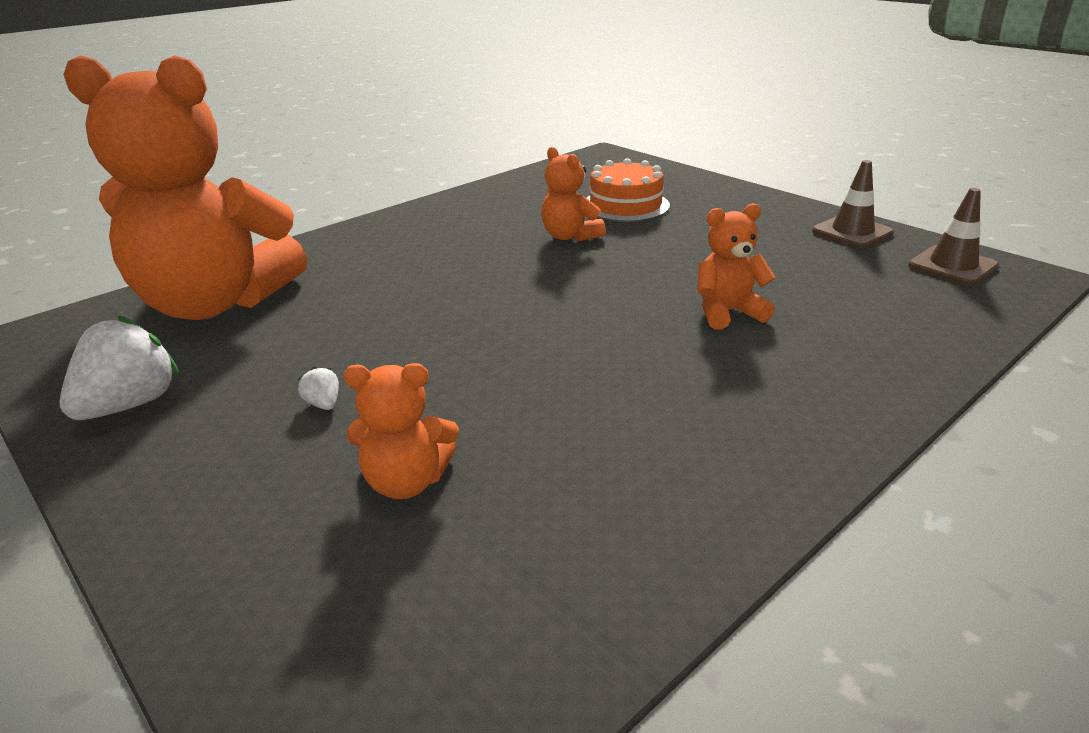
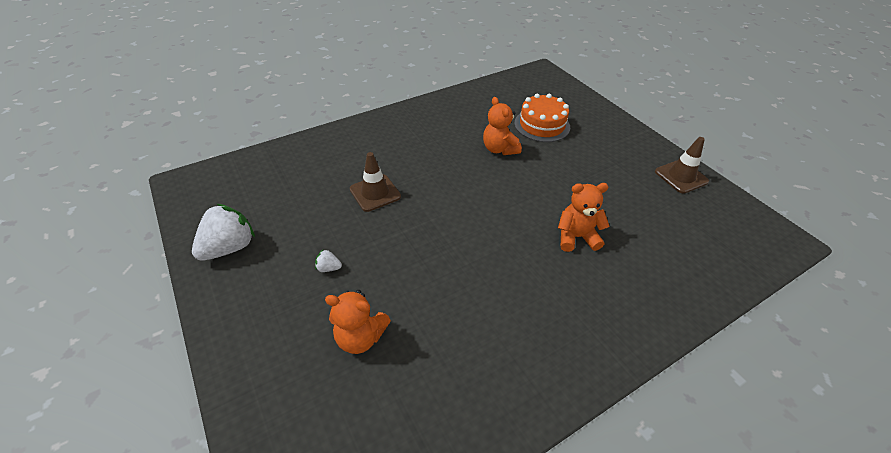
camera: 10 degrees right, 15 degrees up
orange teddy bear [63,55,307,320] -> none
white strawberry [298,367,339,410] -> white strawberry turned 60 degrees counterclockwise [315,250,342,272]
brown traffic cone [908,188,999,286] -> brown traffic cone moved to [350,152,401,212]

